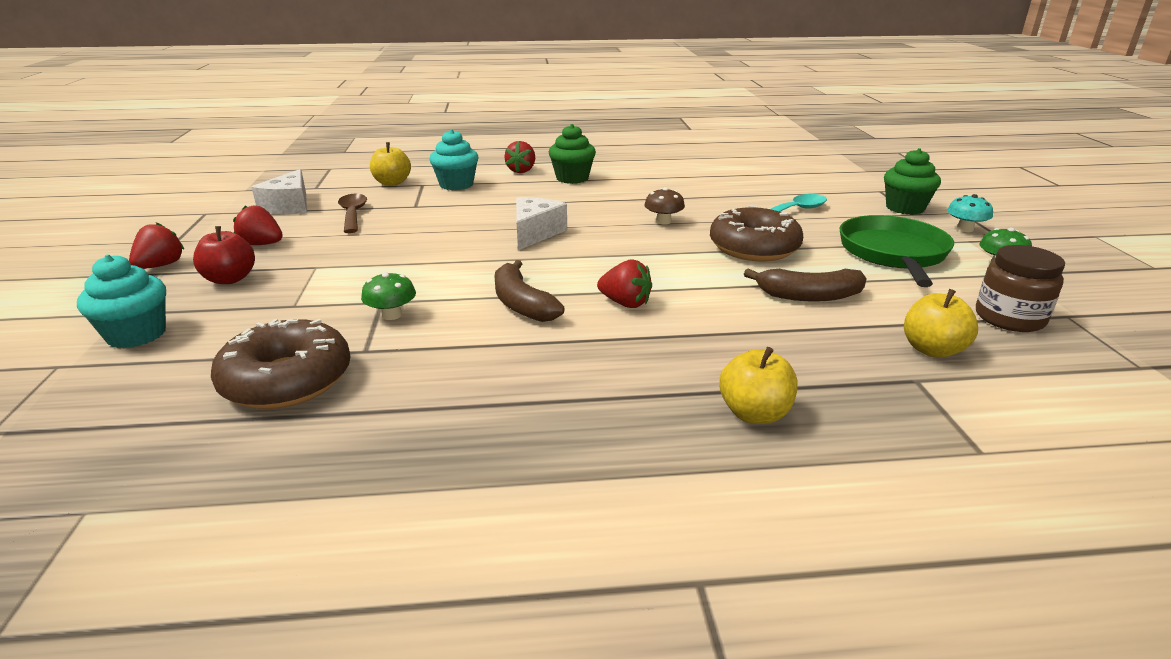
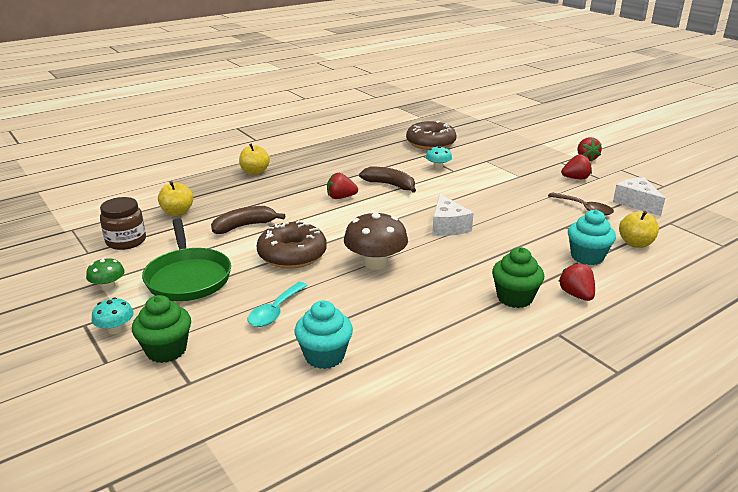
camera: 150 degrees right, 0 degrees up
turquoise cupcake [77,254,166,348] -> turquoise cupcake moved to [294,301,353,369]
red apple [193,226,255,284] -> none
green mushroom [361,272,416,320] -> turquoise mushroom [426,146,452,170]
brown mushroom [645,187,685,225] -> brown mushroom [344,211,408,270], size x1.86

